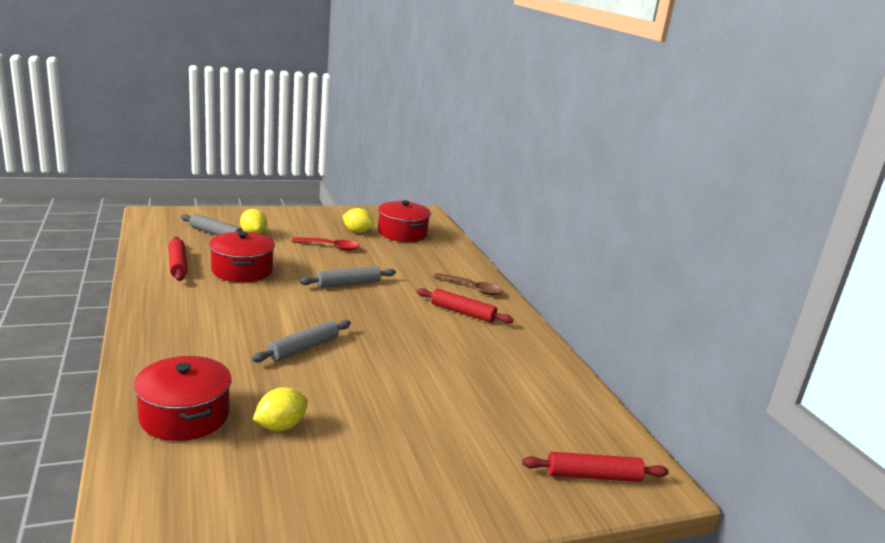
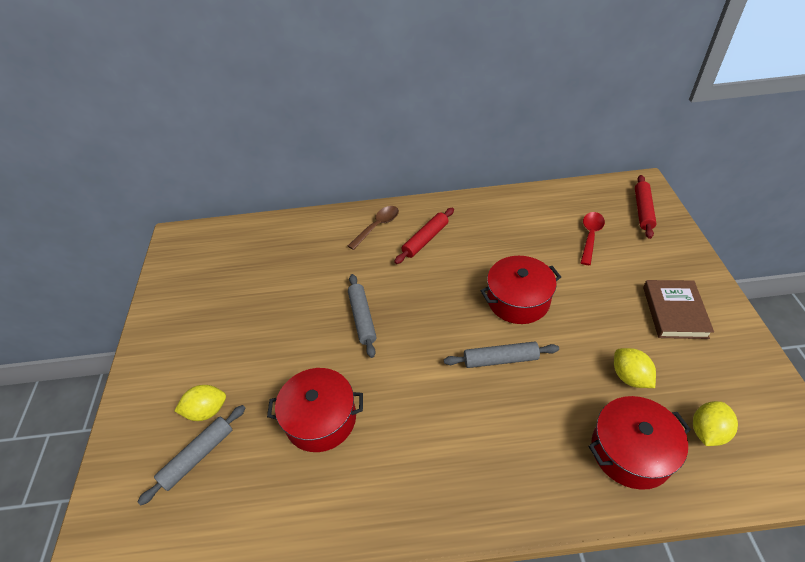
camera: 70 degrees left, 25 degrees up
red rolling pin [168,237,188,281] -> none
grey rolling pin [251,320,351,363] -> grey rolling pin turned 60 degrees counterclockwise [444,341,559,368]
red spoon [292,237,360,251] -> red spoon moved to [581,212,605,265]
yellow lemon [342,208,374,233] -> yellow lemon moved to [693,401,738,446]
red pot [378,200,431,242] -> red pot moved to [480,256,561,324]
none -> brown book [643,280,714,339]

